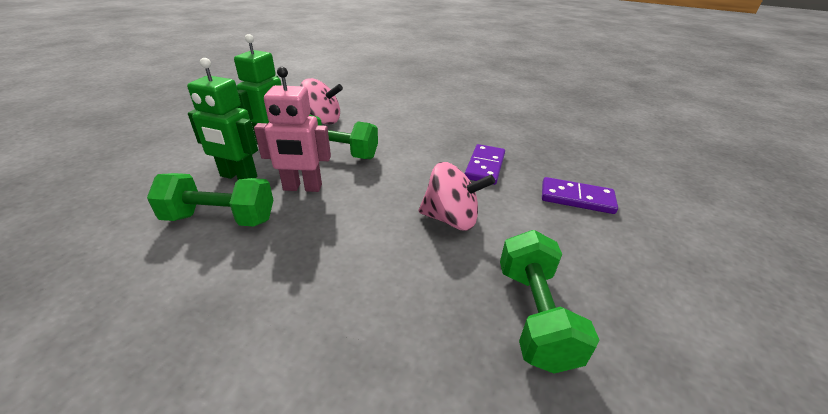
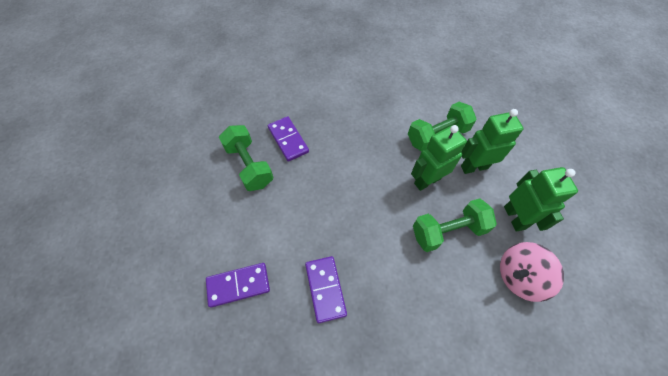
camera: 150 degrees right, 25 degrees up
pink robot [254,67,331,192] -> green robot [411,125,467,191]
pink spinning top [419,162,495,230] -> none
none -> purple domino [268,116,309,162]

